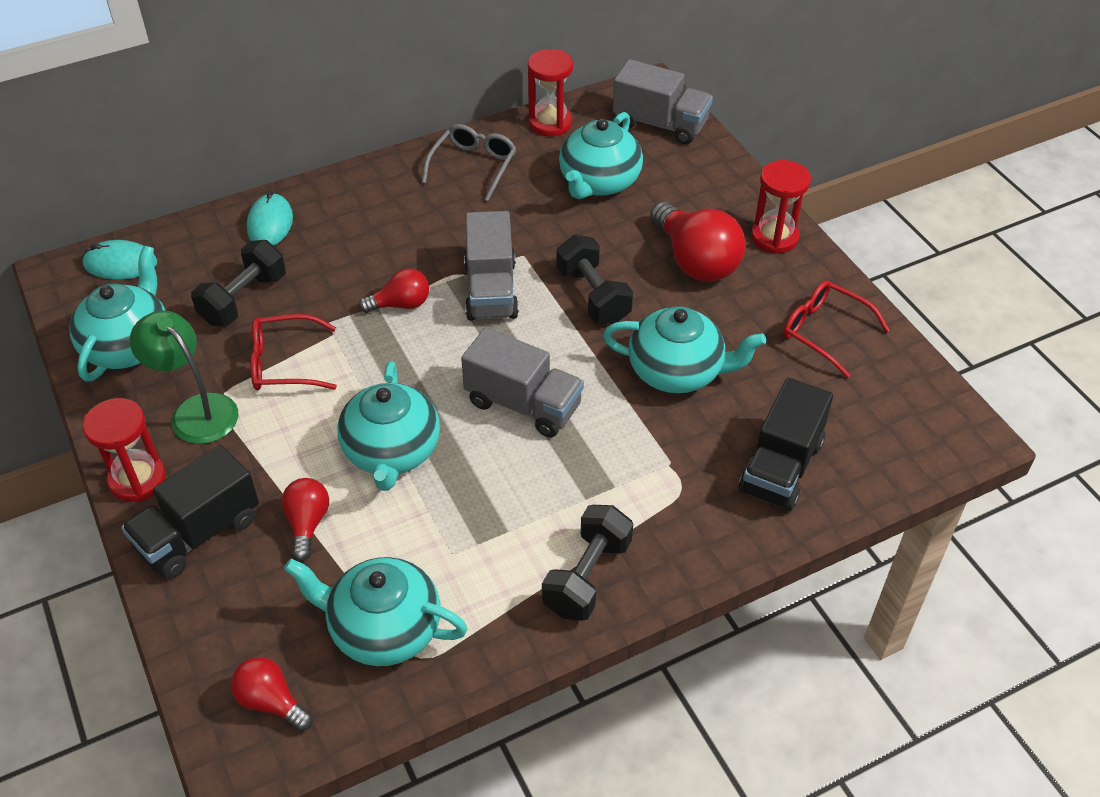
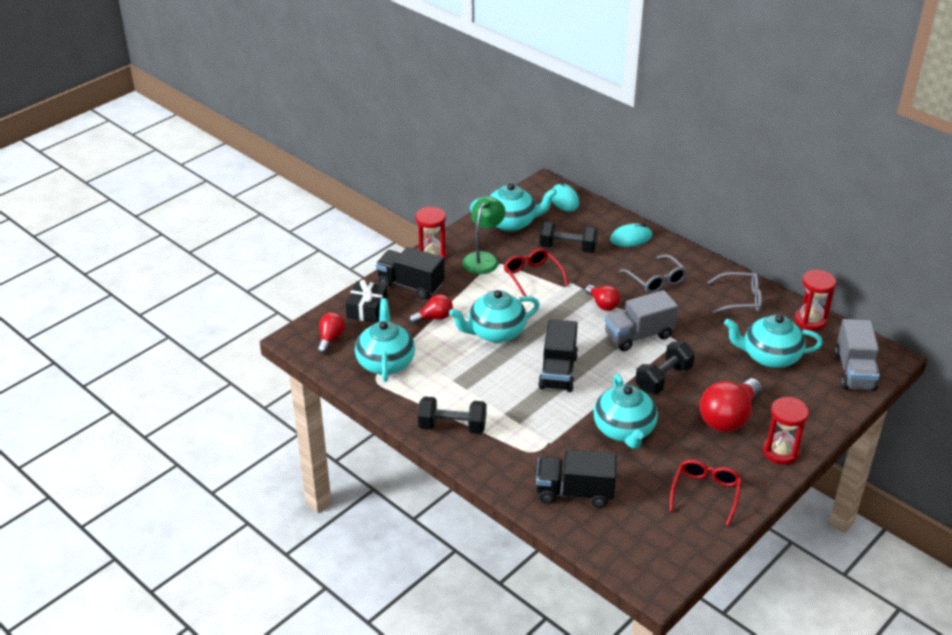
camera: 70 degrees right, 10 degrees down
grey truck [461,327,584,438] -> black truck [538,319,578,392]
none -> black gift [345,280,388,323]
none -> grey glasses [620,254,687,293]

